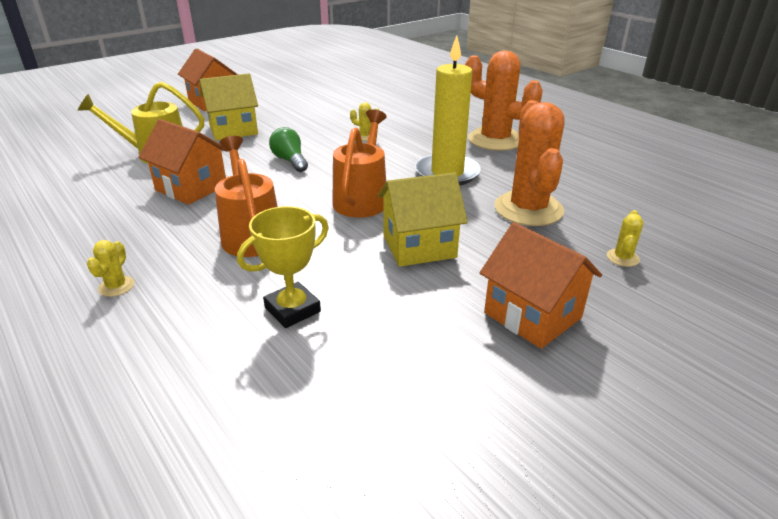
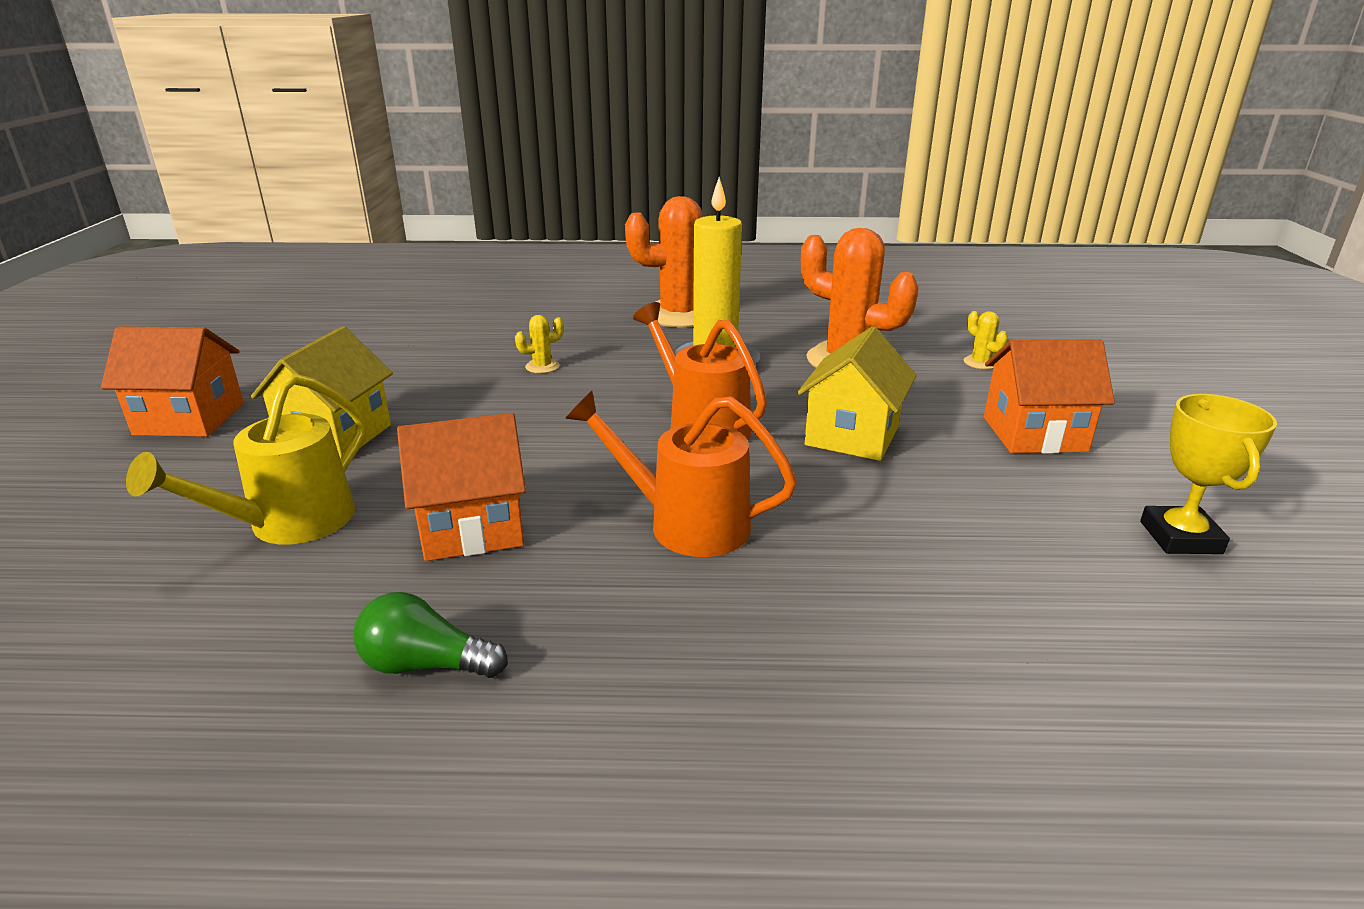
camera: 50 degrees left, 5 degrees down
yellow cactus [87,240,134,297] -> none
yellow trophy [237,206,329,328] -> yellow trophy moved to [1140,394,1277,554]
green light bulb [269,127,308,172] -> green light bulb moved to [353,592,508,678]

